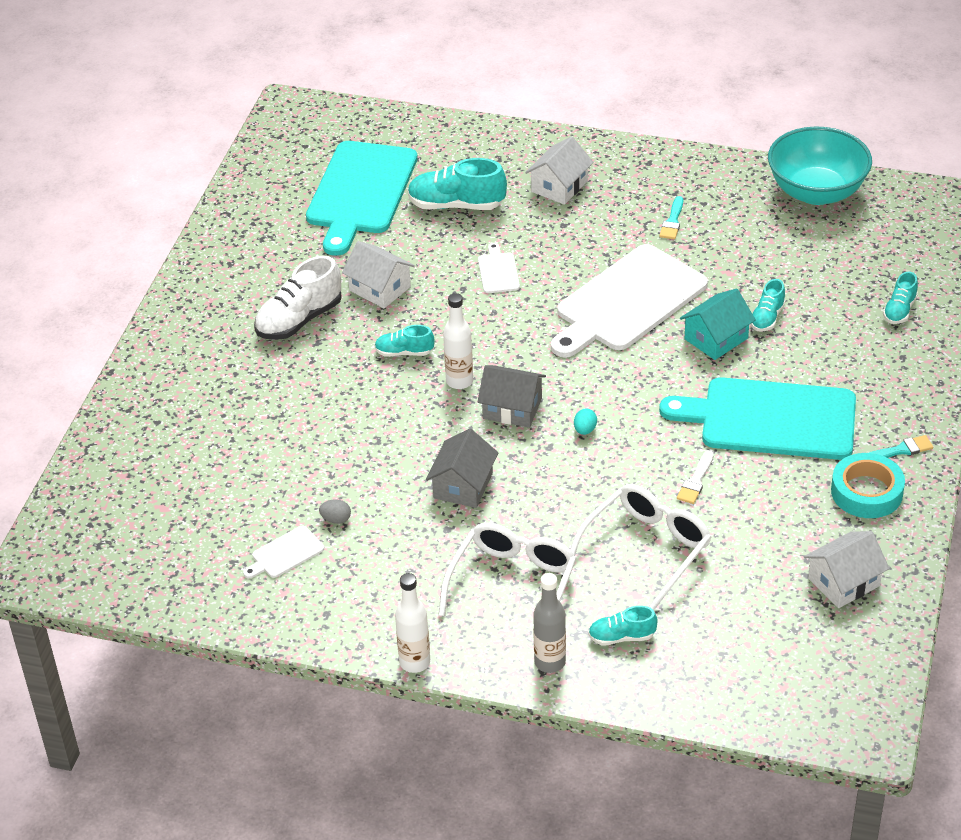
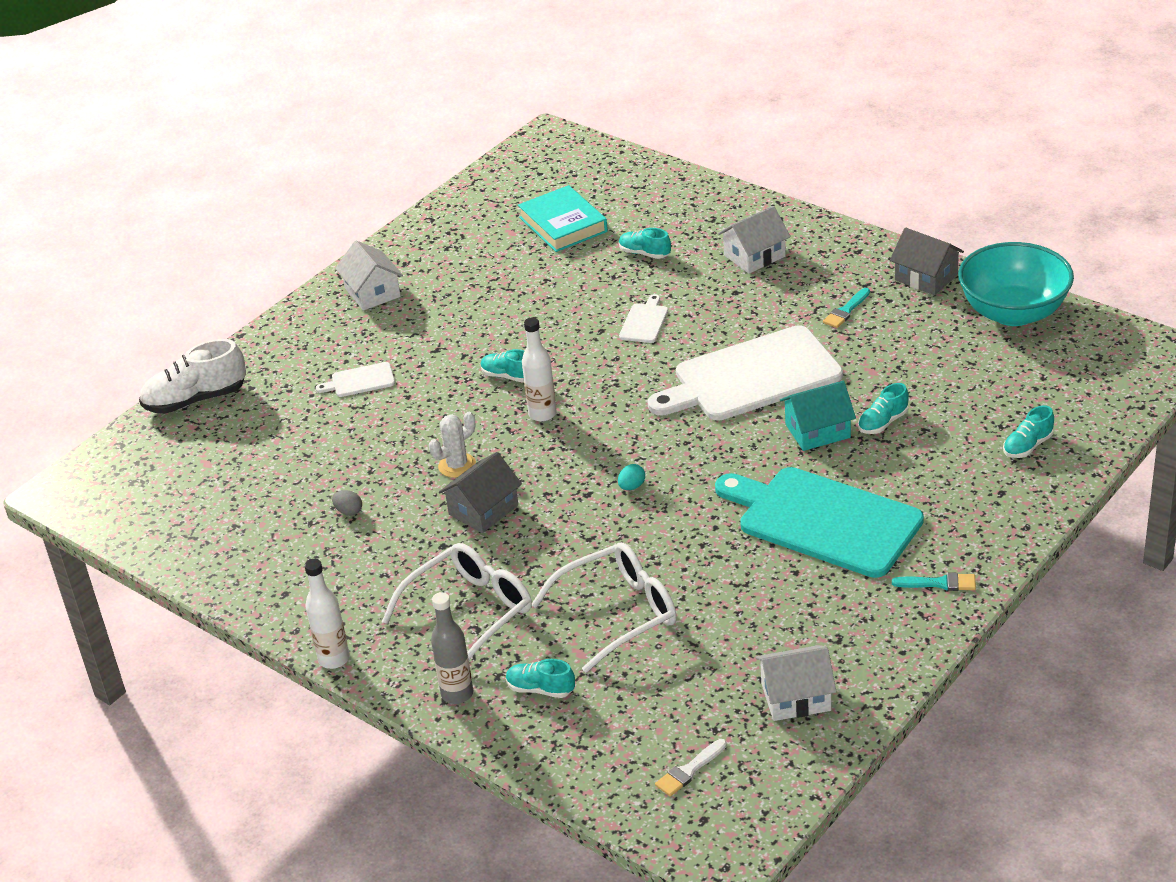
camera: 25 degrees right, 5 degrees down
white cutting board [243,526,324,578] -> white cutting board moved to [316,362,395,397]
white shoe [254,256,342,340] -> white shoe moved to [139,339,246,414]
turquoise cutting board [306,141,418,256] -> turquoise book [518,185,608,252]
white house [342,241,415,308] -> white house moved to [335,241,403,311]
turquoise shoe [408,158,507,210] -> turquoise shoe [619,228,671,259], size x0.56
grey house [478,365,546,428] -> grey house moved to [890,228,964,295]
white brush [677,450,714,504] -> white brush moved to [655,739,727,796]
turquoise tape [831,453,905,518] -> none
none -> white cactus [429,412,476,478]

